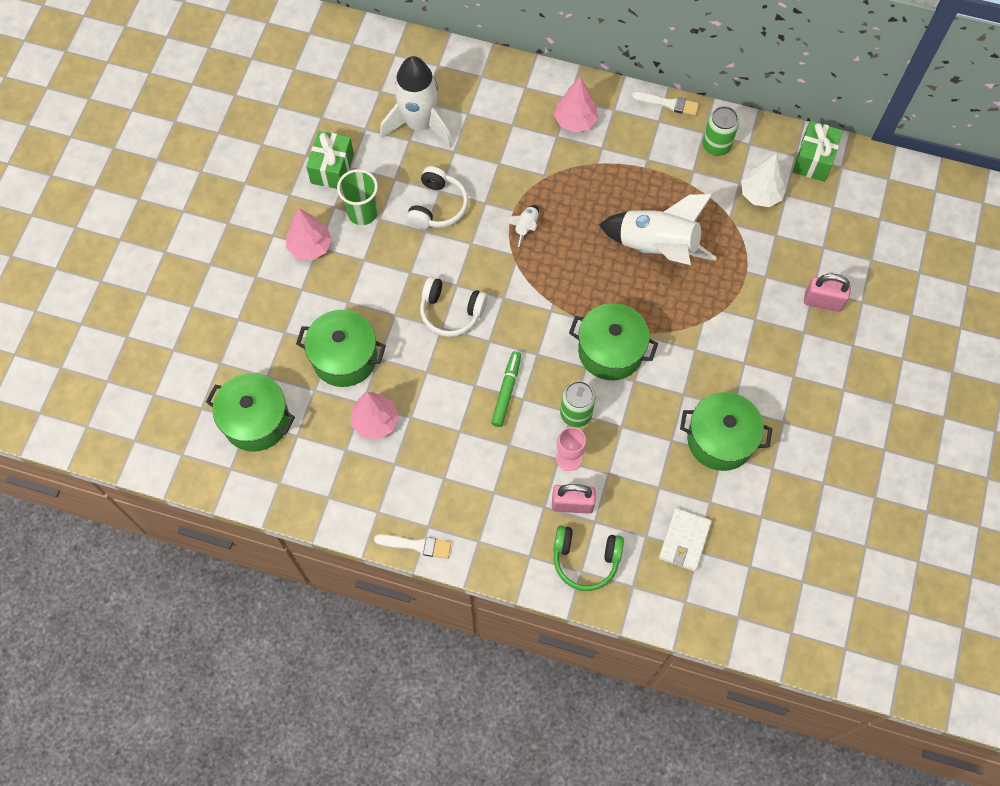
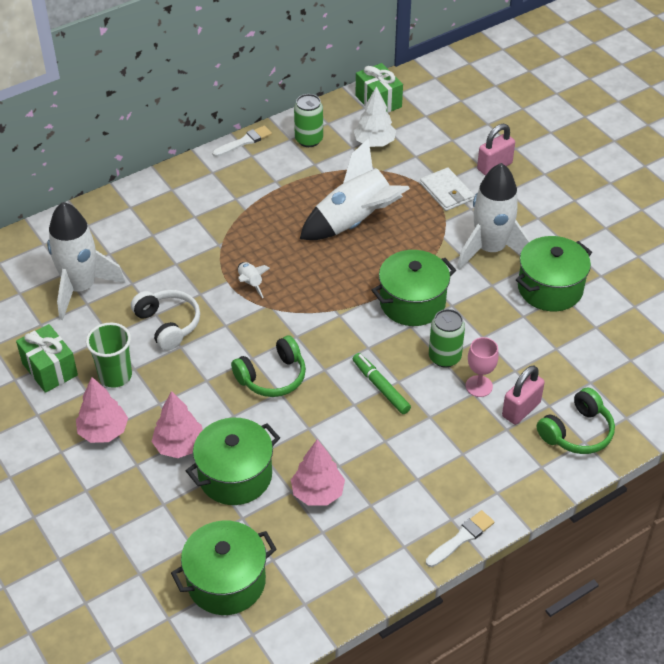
camera: 50 degrees left, 20 degrees down
white headphones [420,276,488,337] -> green headphones [231,335,306,397]
pink tree [554,77,598,133] -> pink tree moved to [152,391,203,458]
white wallet [659,508,712,571] -> white wallet moved to [420,168,474,211]
none -> white rocket [457,163,531,270]

